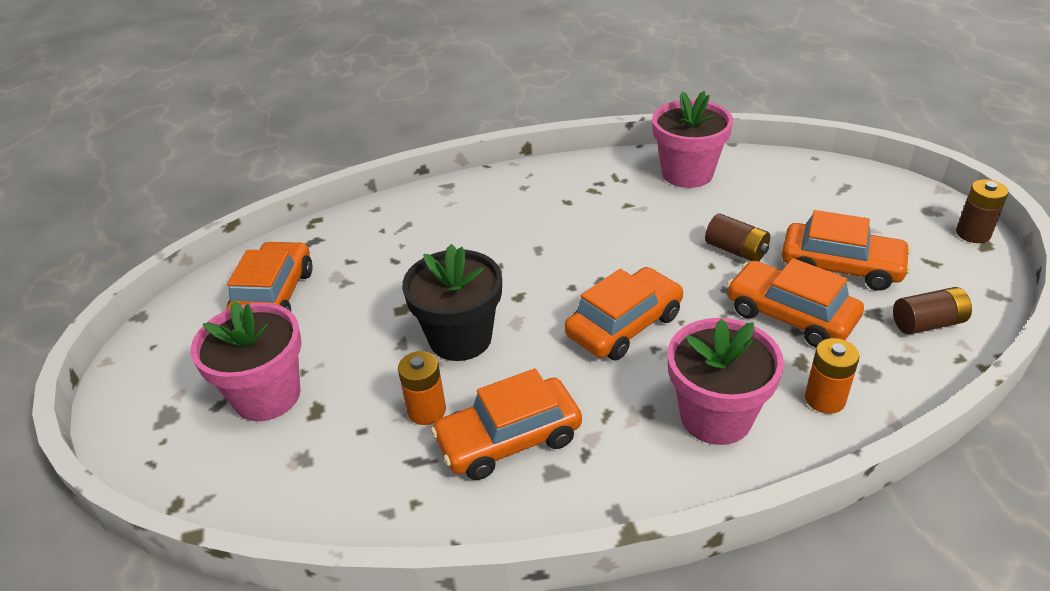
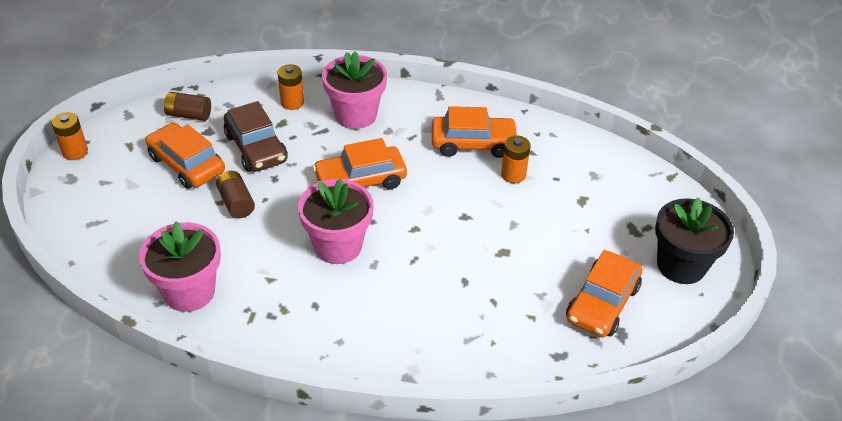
camera: 160 degrees left, 5 degrees up
pink flower pot [191,301,302,421] -> pink flower pot moved to [298,179,374,264]
black flower pot [402,244,502,361] -> black flower pot moved to [655,197,734,284]
orange car [727,258,864,347] -> brown car [224,101,288,172]
brown battery [956,179,1009,243] -> orange battery [52,112,88,160]

